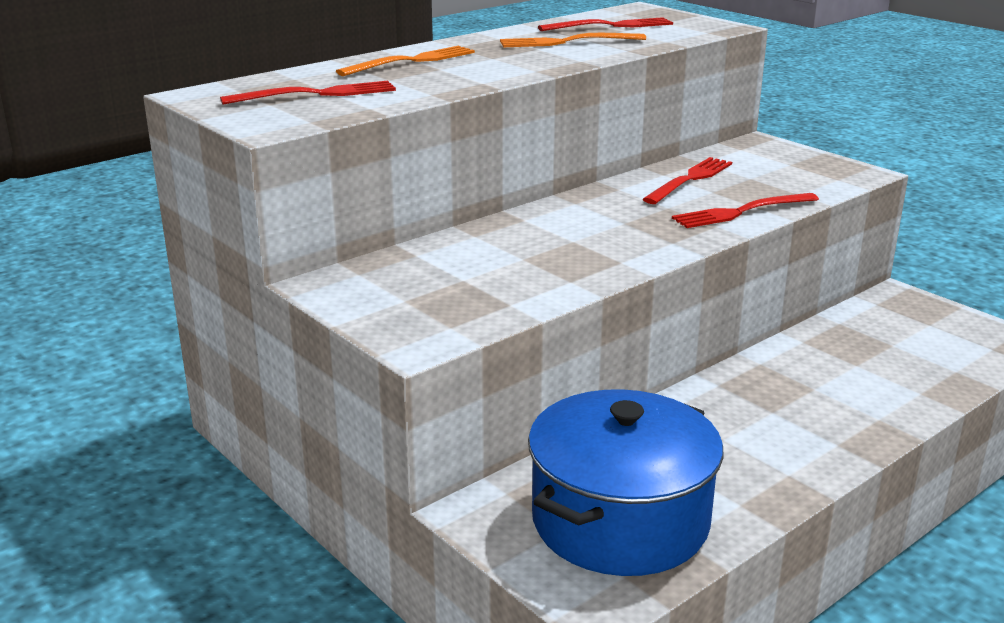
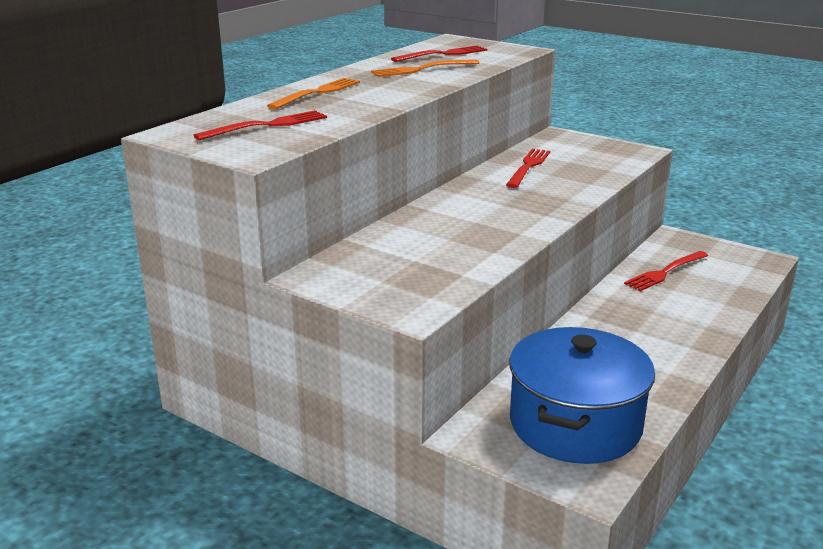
camera: 15 degrees left, 0 degrees up
red fork [672,193,819,228] -> red fork moved to [624,251,708,291]

